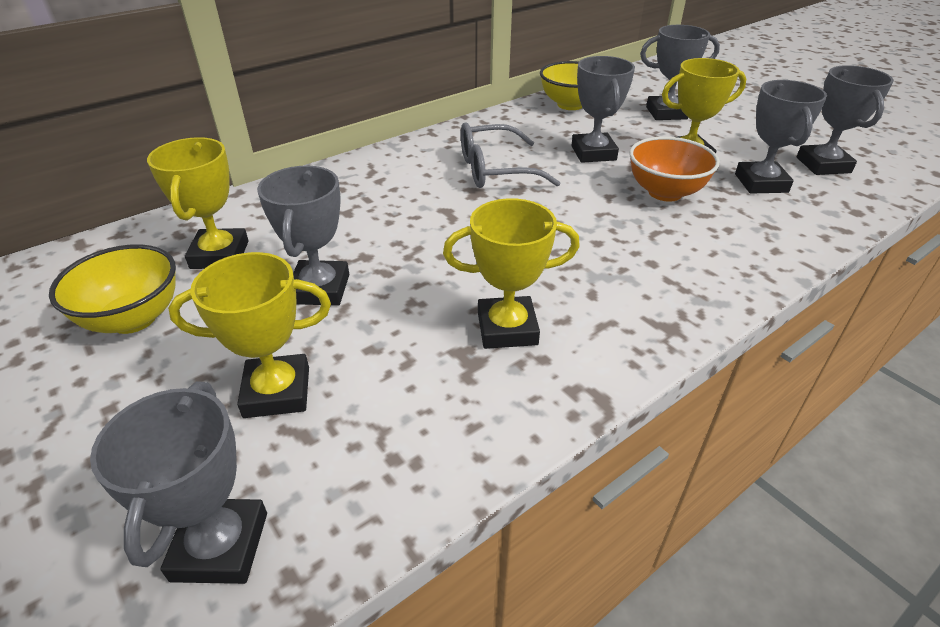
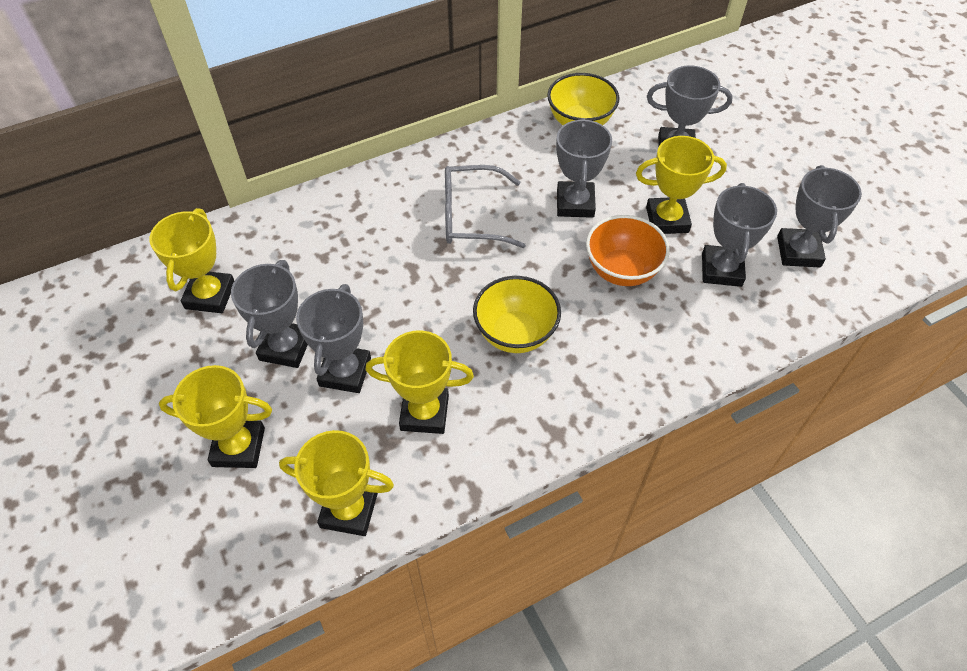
camera: 10 degrees right, 15 degrees up
yellow bowl [49,244,176,334] -> yellow bowl moved to [473,276,561,353]
grey trophy [90,382,267,584] -> grey trophy moved to [296,284,371,393]
none -> yellow trophy [279,430,394,536]

